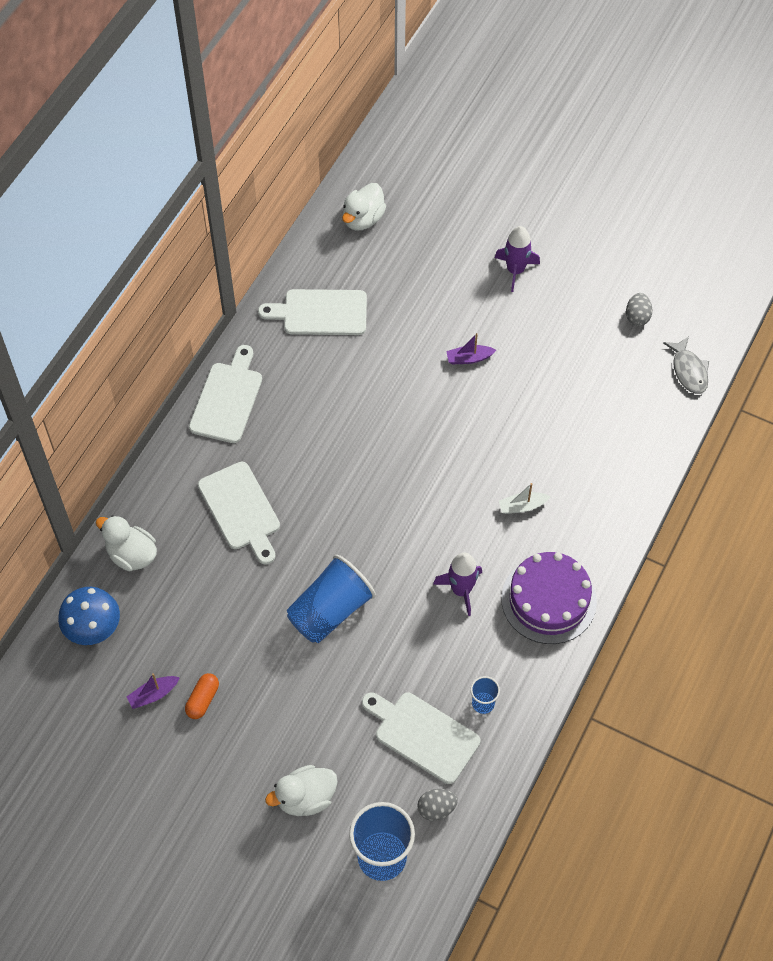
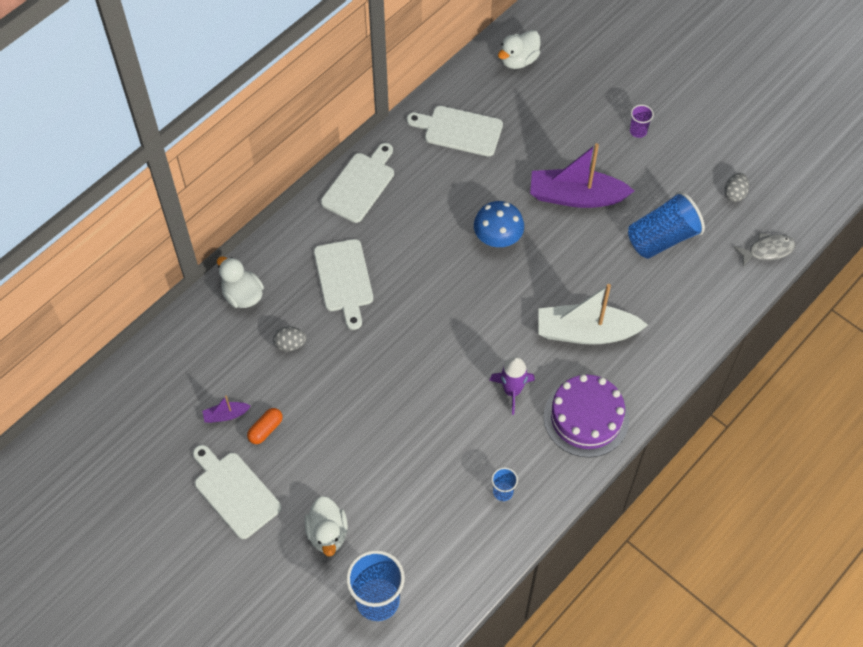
camera: 15 degrees right, 0 degrees up
blue mushroom [58,587,120,645] -> blue mushroom moved to [474,201,524,247]
white duck [265,765,338,816] -> white duck turned 90 degrees counterclockwise [304,496,348,557]
blue cup [287,555,376,643] -> blue cup moved to [628,191,705,259]
white cutting board [362,692,480,784] -> white cutting board moved to [193,445,282,539]
grey egg [417,789,458,821] -> grey egg moved to [273,326,306,351]
purple boat [446,333,496,364] -> purple boat [530,143,634,208], size x2.33
purple rocket [495,226,540,292] -> purple cup [630,105,654,138]
white boat [499,483,551,514] -> white boat [538,284,648,345], size x2.33
grey fish [663,336,709,394] -> grey fish turned 105 degrees counterclockwise [734,233,796,267]

